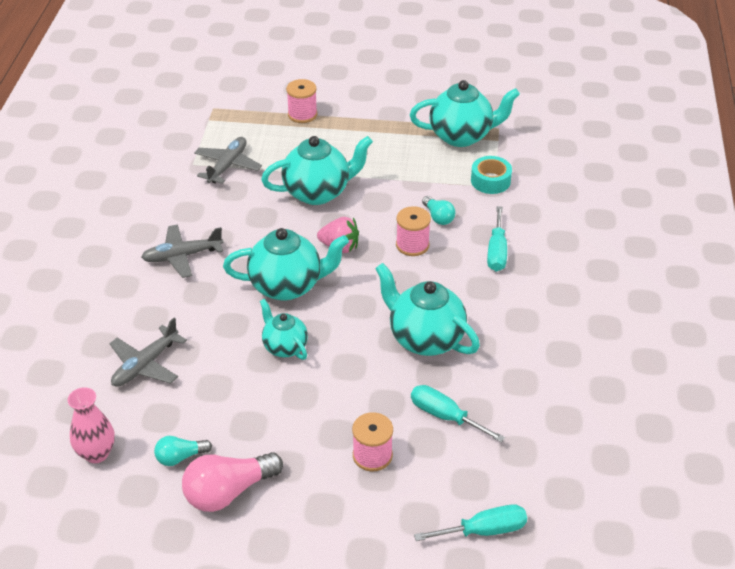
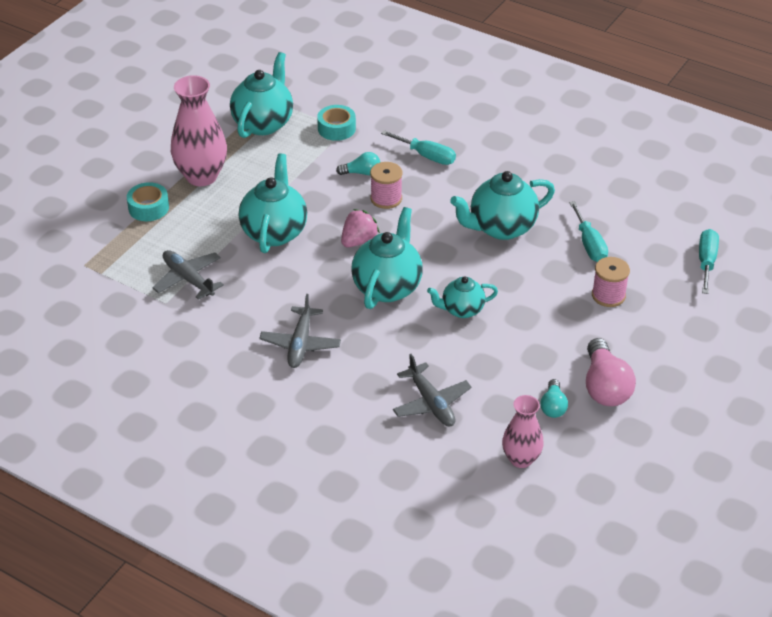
camera: 65 degrees left, 0 degrees up
pink spool [286,79,317,123] -> turquoise tape [127,182,169,221]
turquoise screwdriver [411,385,505,442] -> turquoise screwdriver turned 75 degrees counterclockwise [569,201,608,262]
none -> pink vase [171,75,227,186]

